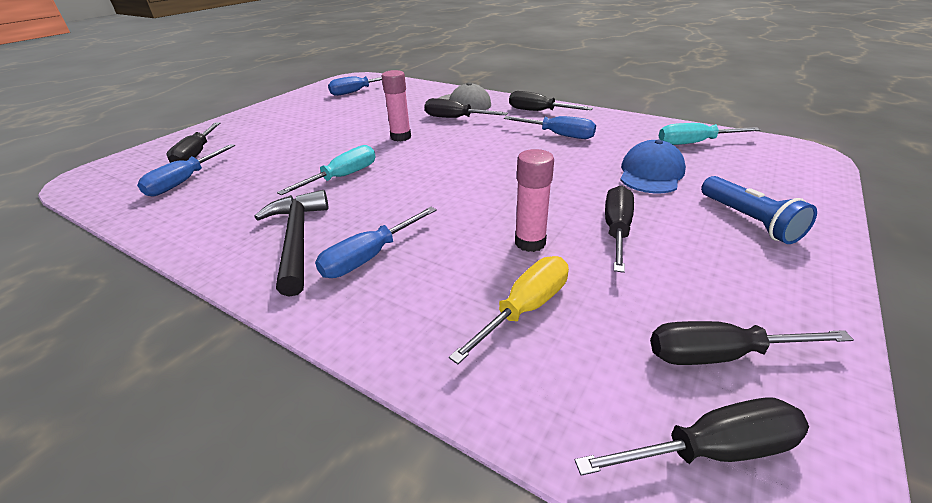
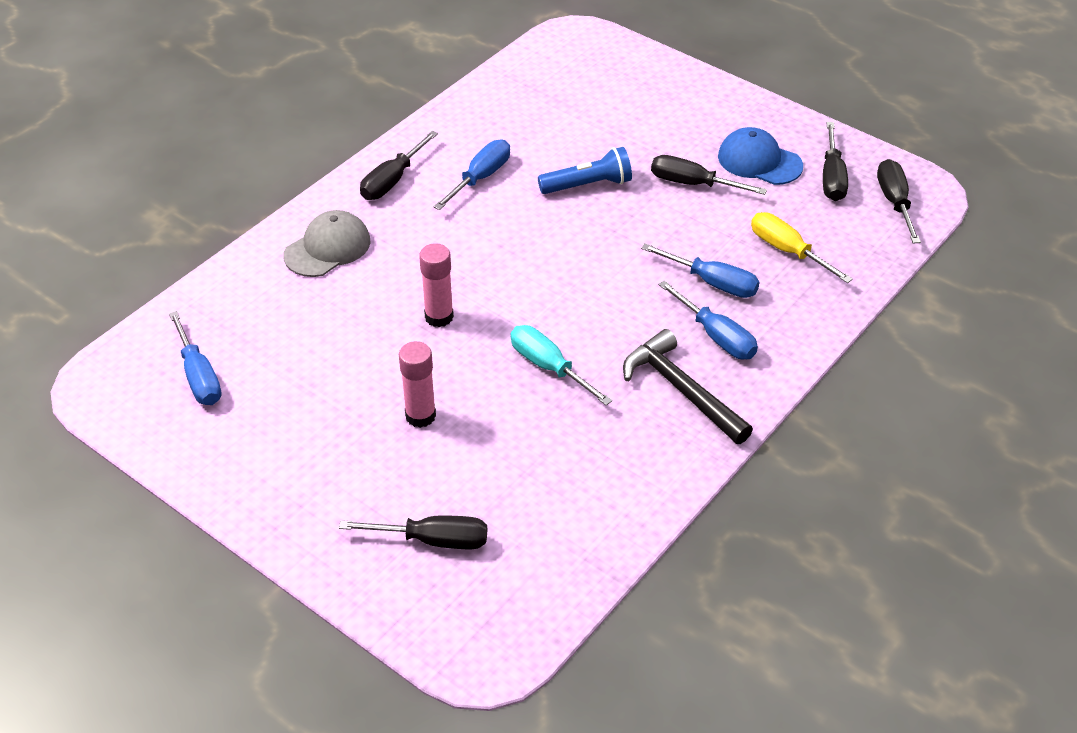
camera: 85 degrees left, 10 degrees up
blue screwdriver [137,144,235,196] -> blue screwdriver moved to [641,243,759,298]
black hammer [255,190,328,297] -> black hammer turned 60 degrees clockwise [623,329,753,444]
black screwdriver [424,98,508,118] -> none
pink glue stick [515,149,554,252] -> pink glue stick moved to [399,341,436,428]
blue cap [620,140,686,193] -> blue cap moved to [718,127,803,185]
turquoise screwdriver [659,123,761,145] -> none
blue flashlight [701,176,817,244] -> blue flashlight moved to [538,147,632,194]

